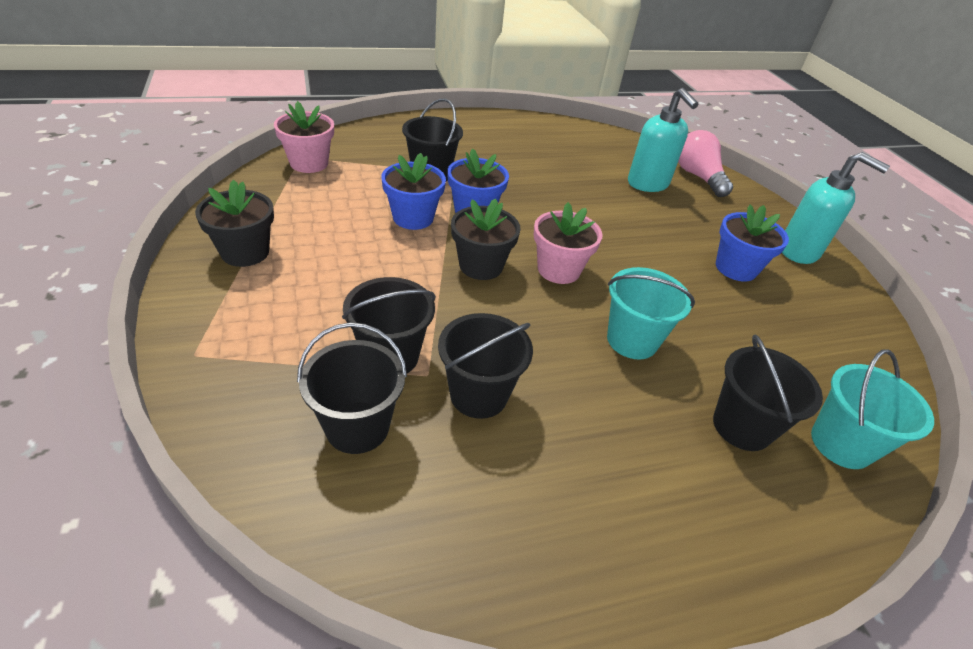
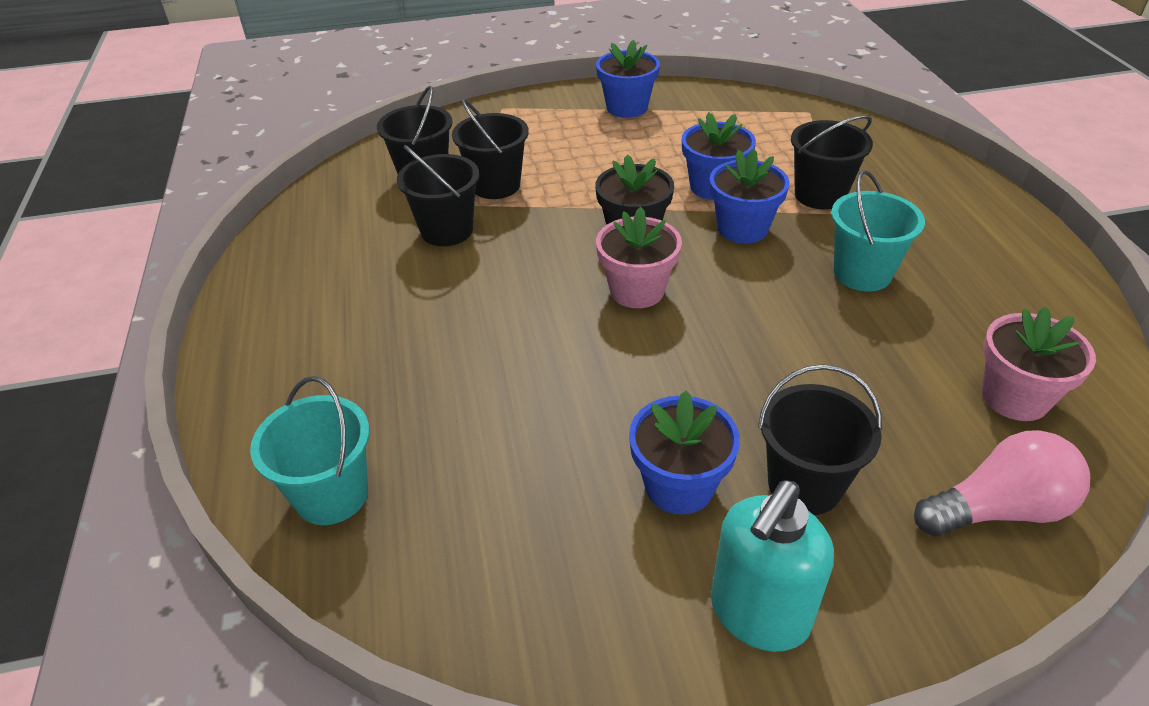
camera: 100 degrees right, 0 degrees up
black flower pot [195,180,274,267] -> blue flower pot [596,40,660,118]
pink flower pot [274,101,334,173] -> pink flower pot moved to [982,306,1096,421]
turquoise bucket [607,267,695,359] -> turquoise bucket moved to [831,170,925,292]
turquoise soap dispenser [628,88,698,192] -> none
black bucket [713,334,823,451] -> black bucket moved to [758,364,882,515]

